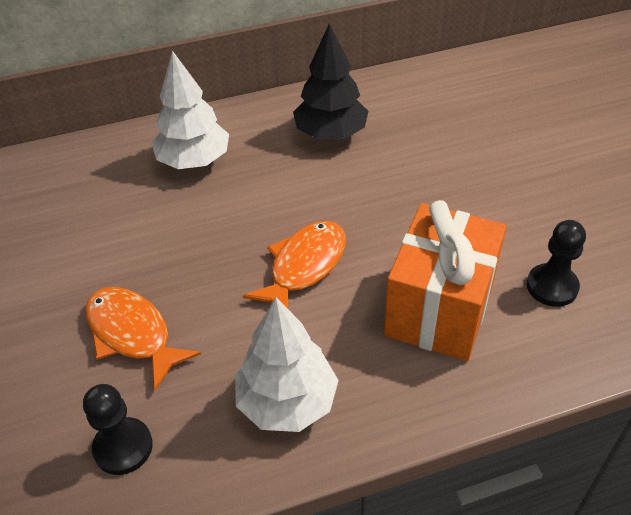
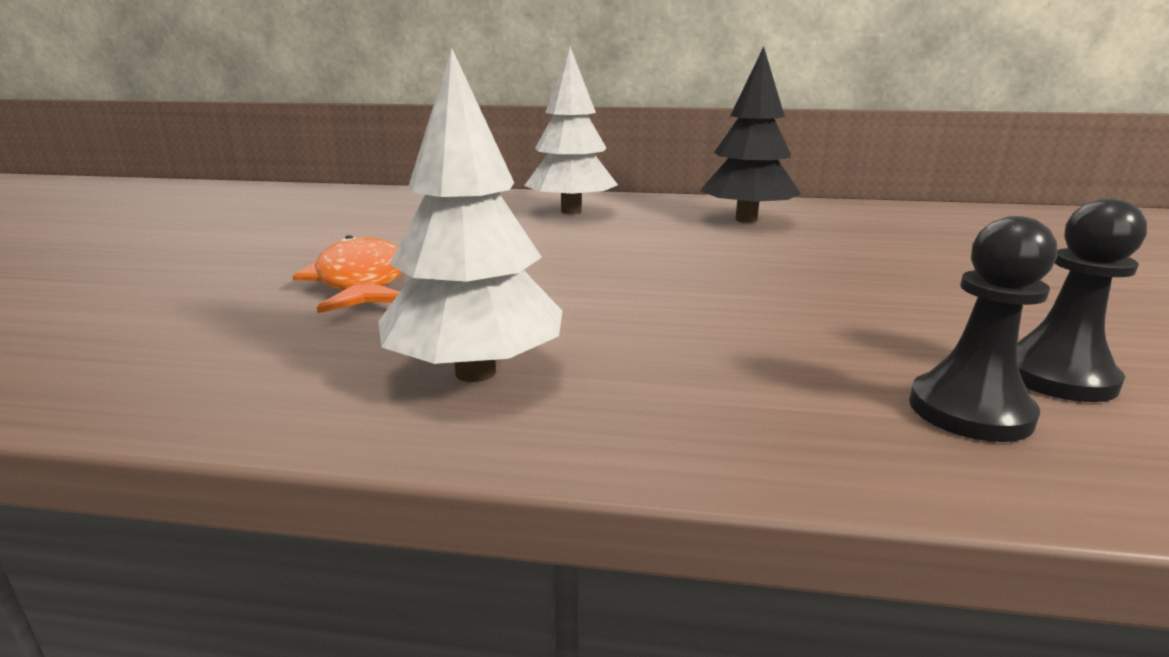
camera: 25 degrees right, 25 degrees down
black pawn [83,384,153,475] -> black pawn moved to [909,216,1057,442]
orange fish [243,221,346,309] -> none
orange gift [384,200,507,361] -> none

